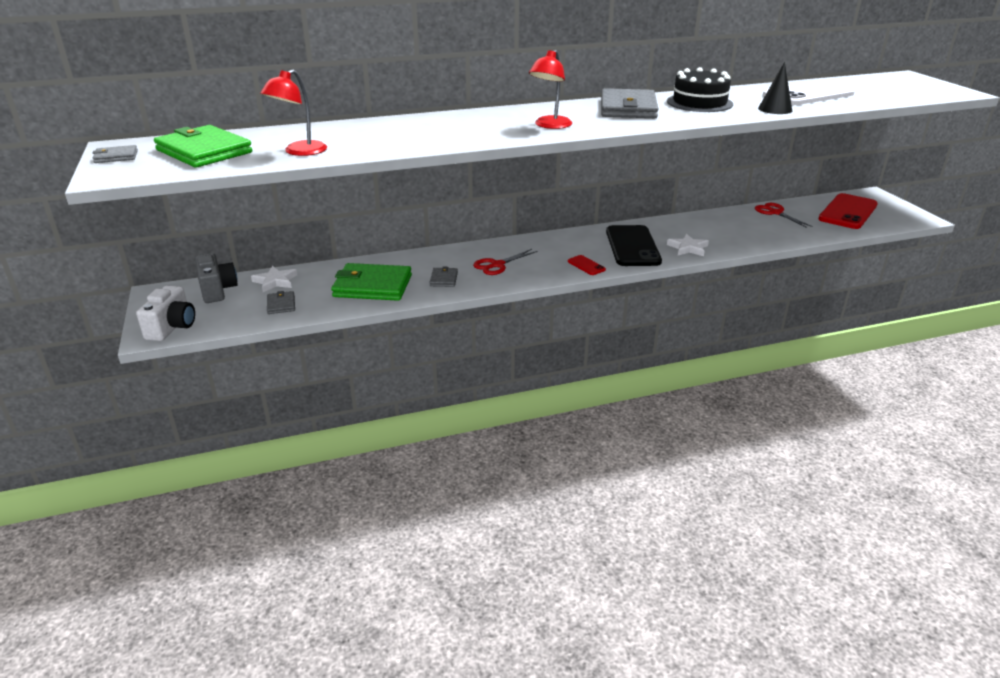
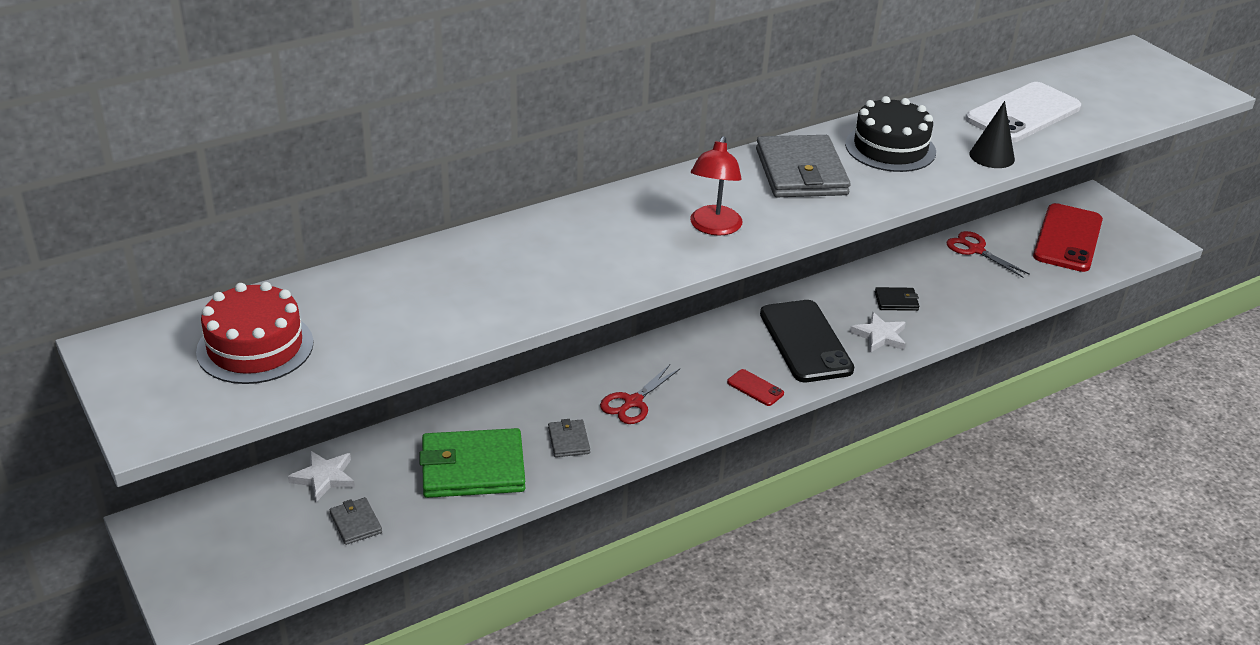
camera: 15 degrees left, 5 degrees up
grey wallet [92,145,138,163] -> none
white camera [136,285,195,341] -> none
green wallet [154,125,252,168] -> red cake [196,282,313,384]
grey camera [195,253,238,303] -> none
red lamp [260,70,327,156] -> none
none -> black wallet [875,287,919,311]

